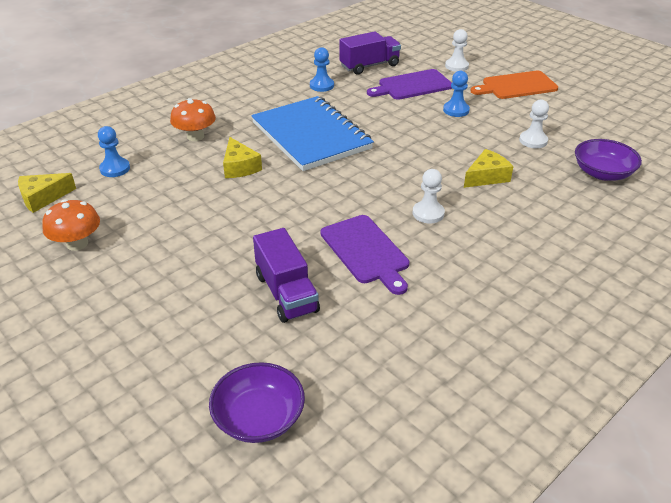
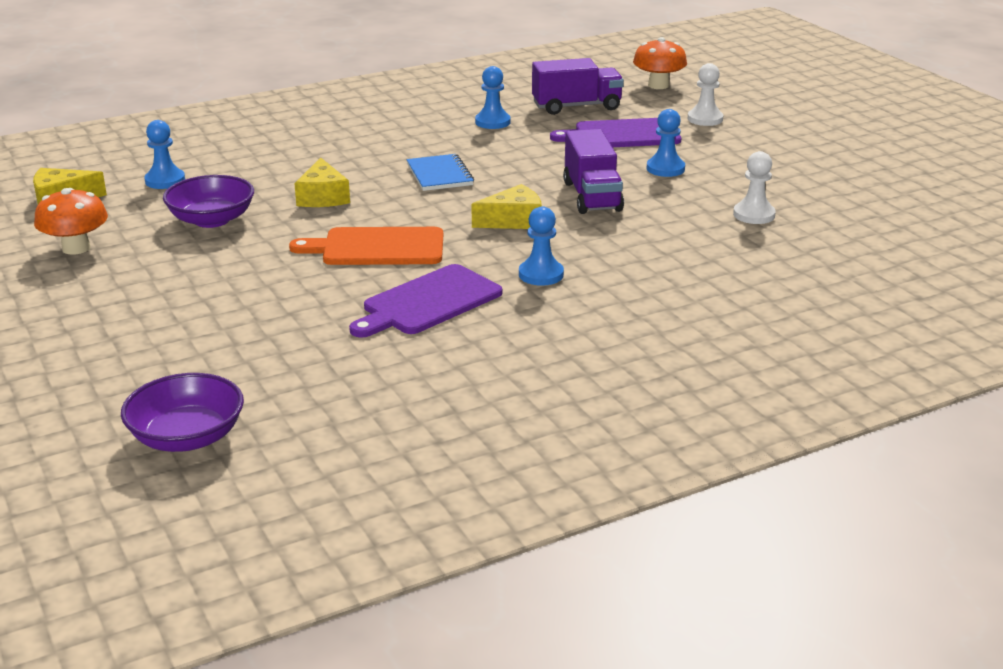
camera: 15 degrees right, 10 degrees down
orange mushroom [170,98,216,141] -> orange mushroom moved to [633,37,687,89]
blue notebook [251,96,374,171] -> blue notebook [407,154,474,191], size x0.46
purple truck [253,228,320,323] -> purple truck moved to [563,129,624,214]
purple cutting board [320,215,409,295] -> purple cutting board turned 60 degrees clockwise [349,264,502,338]
white pawn [413,169,445,223] -> blue pawn [519,206,564,286]
yellow cheese [464,149,514,188] -> yellow cheese moved to [471,184,542,229]
orange cutting board [470,71,558,99] -> orange cutting board moved to [289,227,443,265]
purple bowl [575,139,642,181] -> purple bowl moved to [163,175,254,228]

